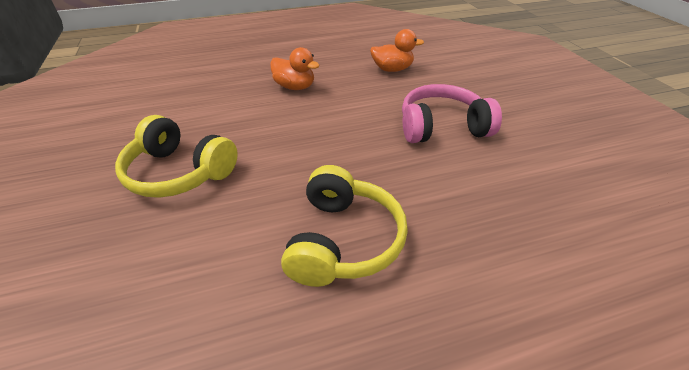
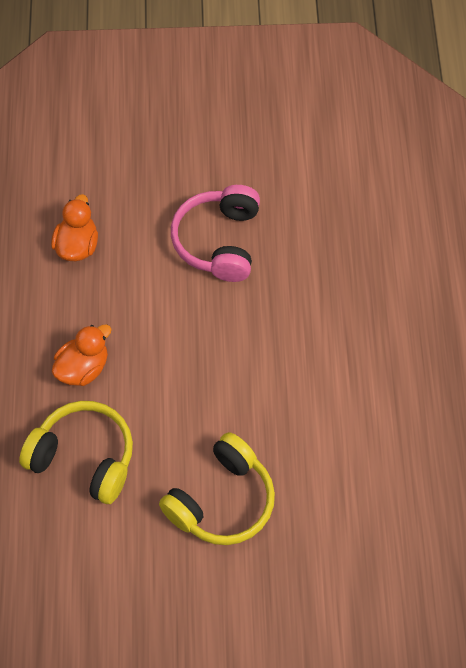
camera: 75 degrees left, 20 degrees up
yellow headphones [281,165,408,287] -> yellow headphones moved to [19,401,133,504]

